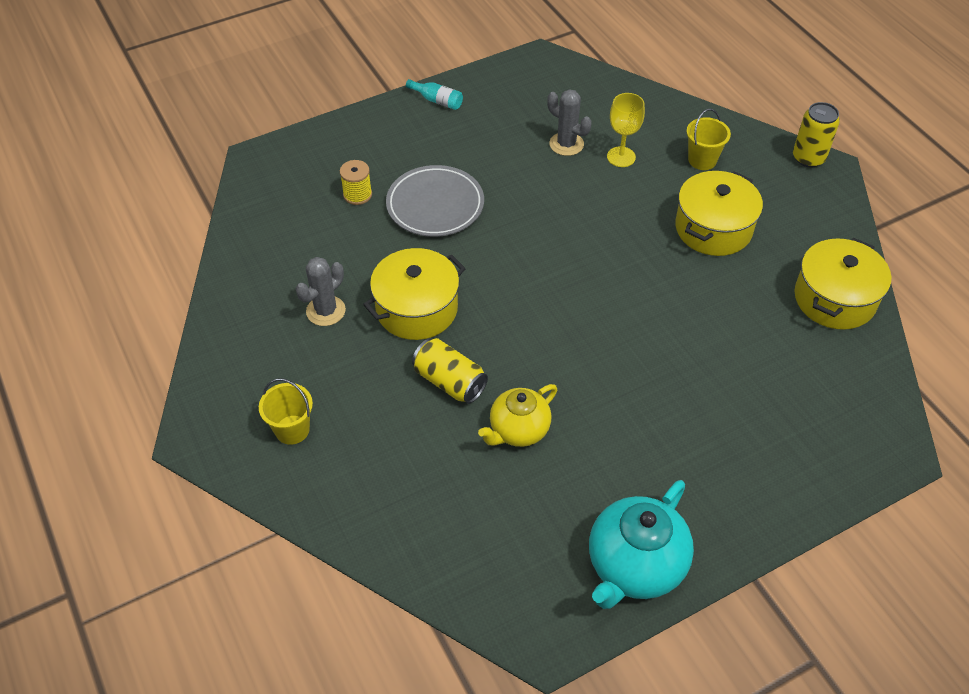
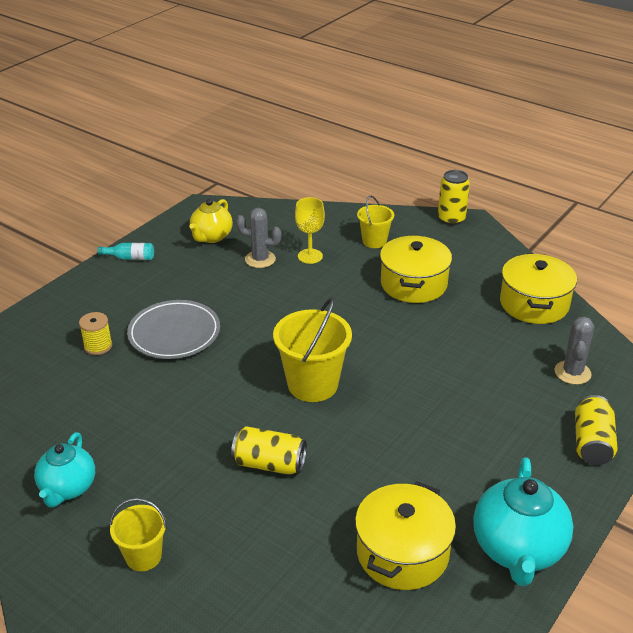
camera: 25 degrees left, 15 degrees down
grey cactus [296,257,346,326] -> grey cactus moved to [555,317,594,385]
yellow pot [363,248,466,340] -> yellow pot moved to [355,481,456,590]
yellow teapot [478,384,557,447] -> yellow teapot moved to [189,199,233,243]
none -> turquoise teapot [34,432,95,508]
none -> yellow bucket [273,297,352,402]
none -> yellow can [575,395,618,465]

